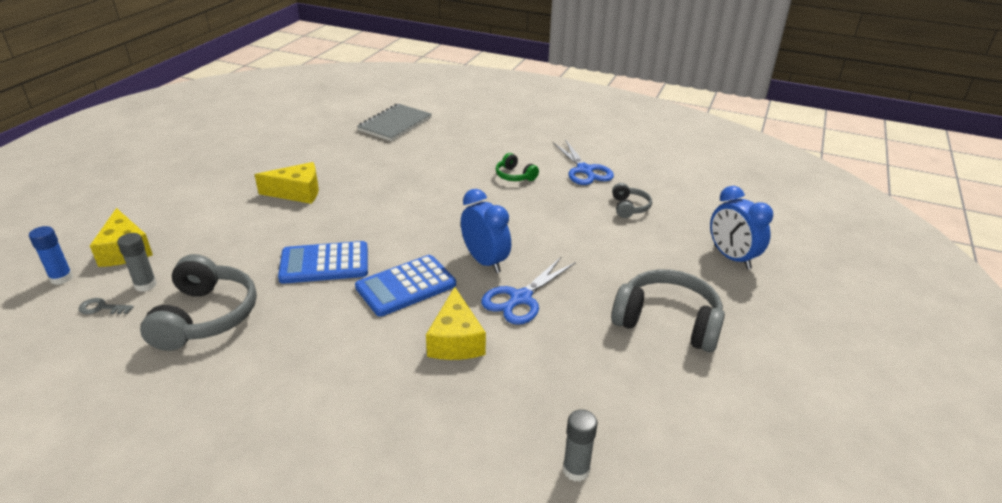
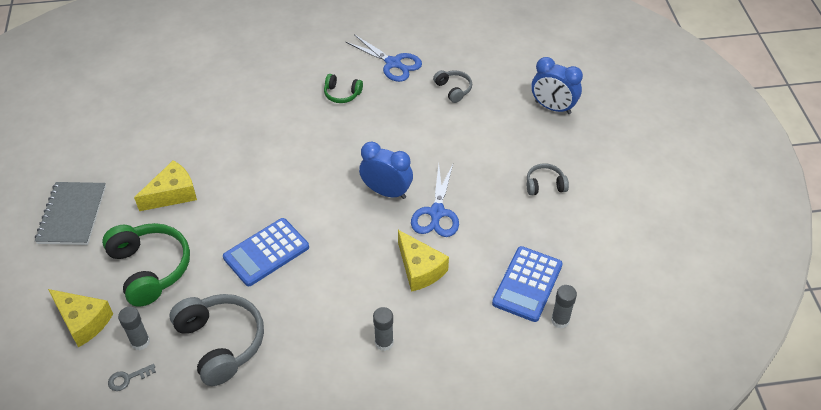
camera: 30 degrees left, 15 degrees up
blue glue stick [29,226,73,285] -> none
blue calculator [355,255,456,316] -> blue calculator moved to [492,246,563,322]
grey notebook [357,104,432,141] -> grey notebook moved to [35,182,106,245]
grey headphones [611,269,725,353] -> grey headphones [527,163,569,195], size x0.51
none -> green headphones [102,223,190,307]
none -> grey glue stick [373,307,394,351]

